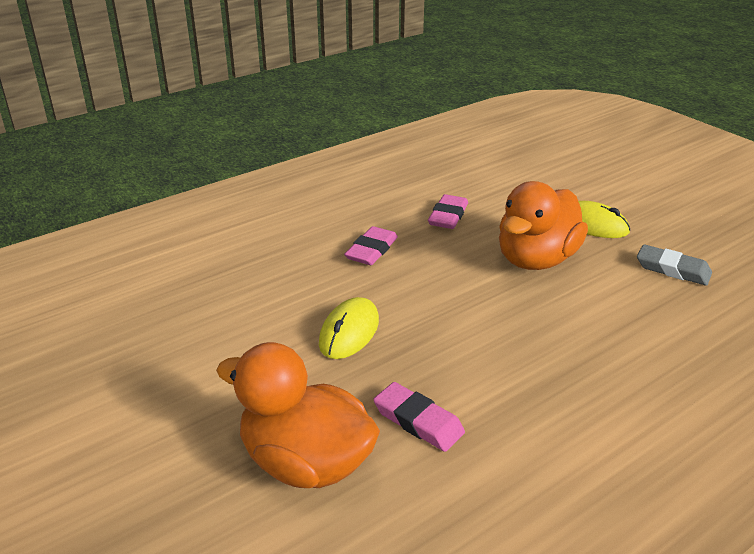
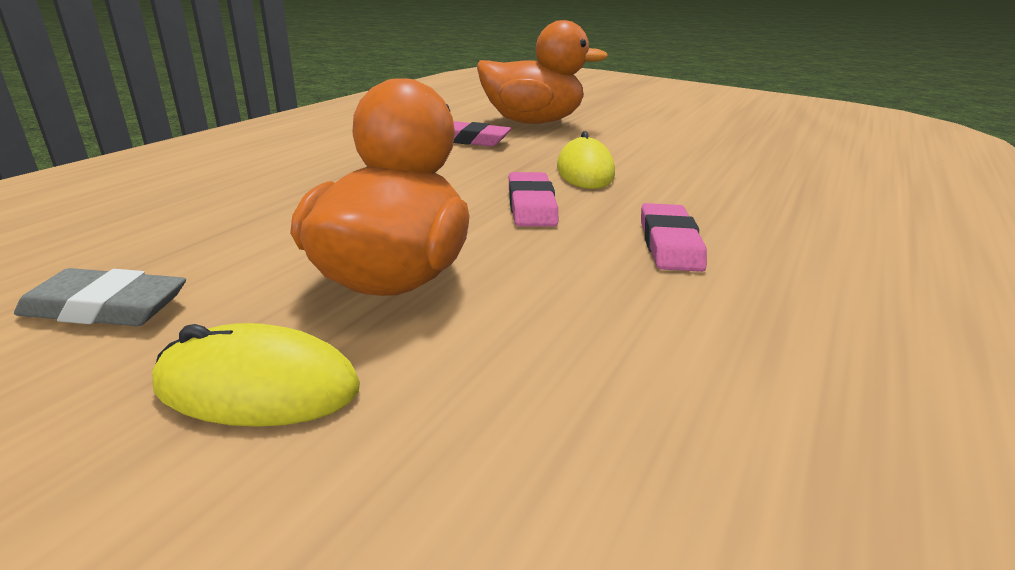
camera: 155 degrees right, 5 degrees down
pink eraser [428,194,468,229] -> pink eraser moved to [509,172,559,227]

